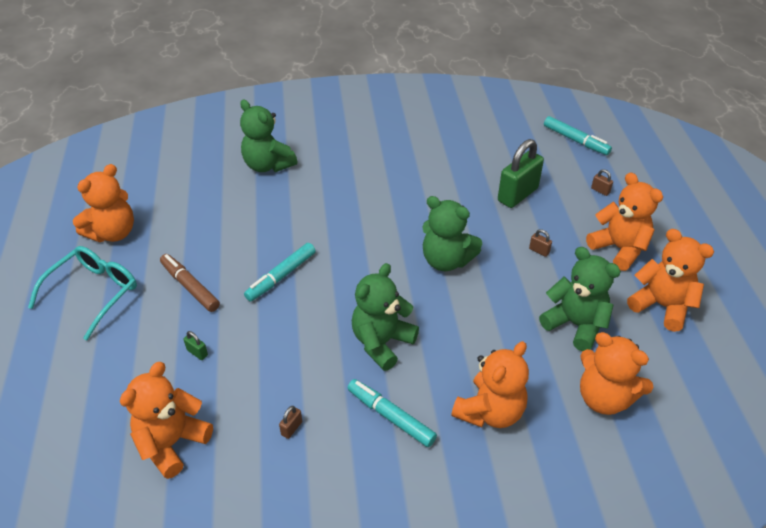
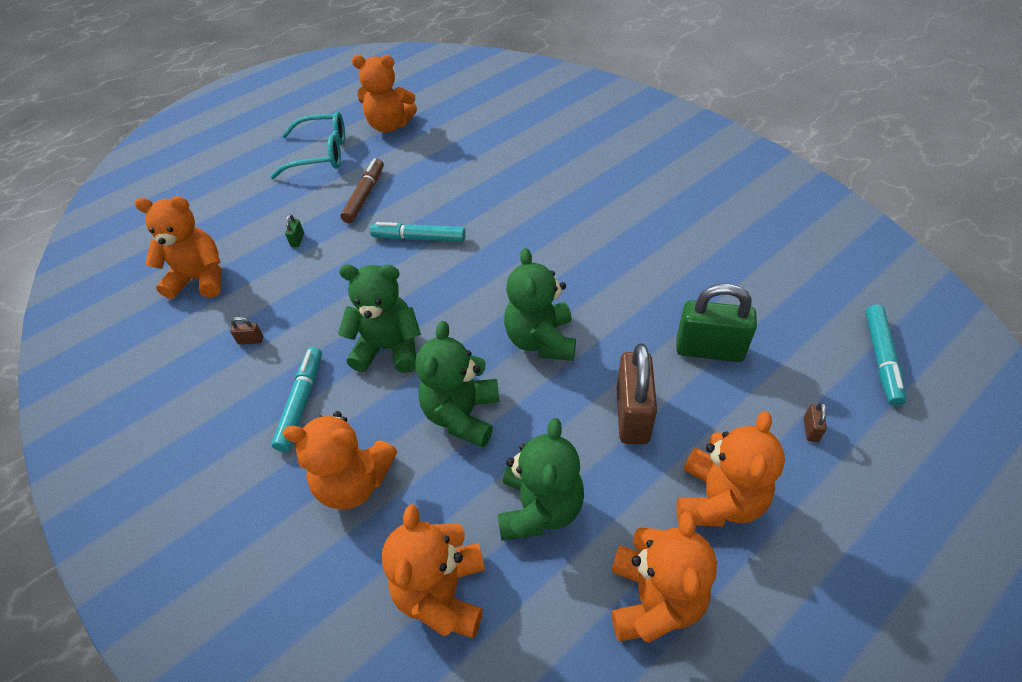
camera: 60 degrees right, 5 degrees up
green teddy bear [240,100,297,172] -> green teddy bear moved to [415,321,499,447]
brown padlock [529,229,552,257] -> brown padlock [616,343,657,444], size x2.49

